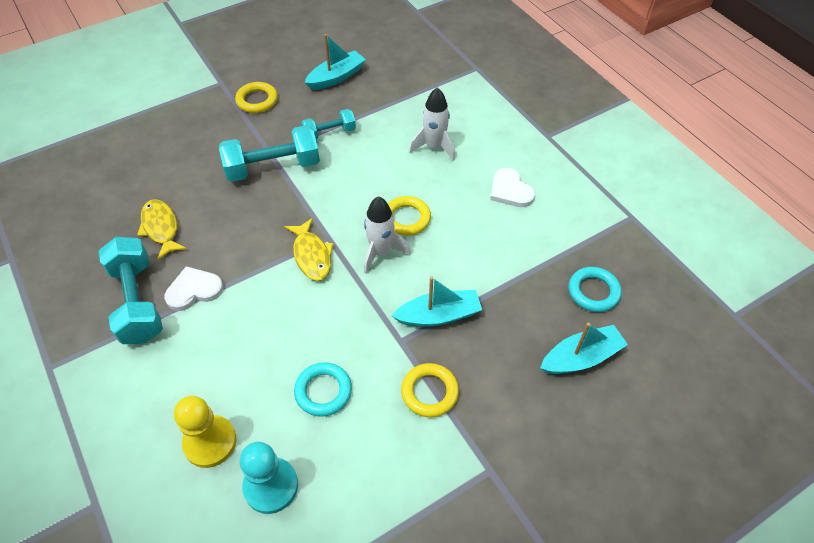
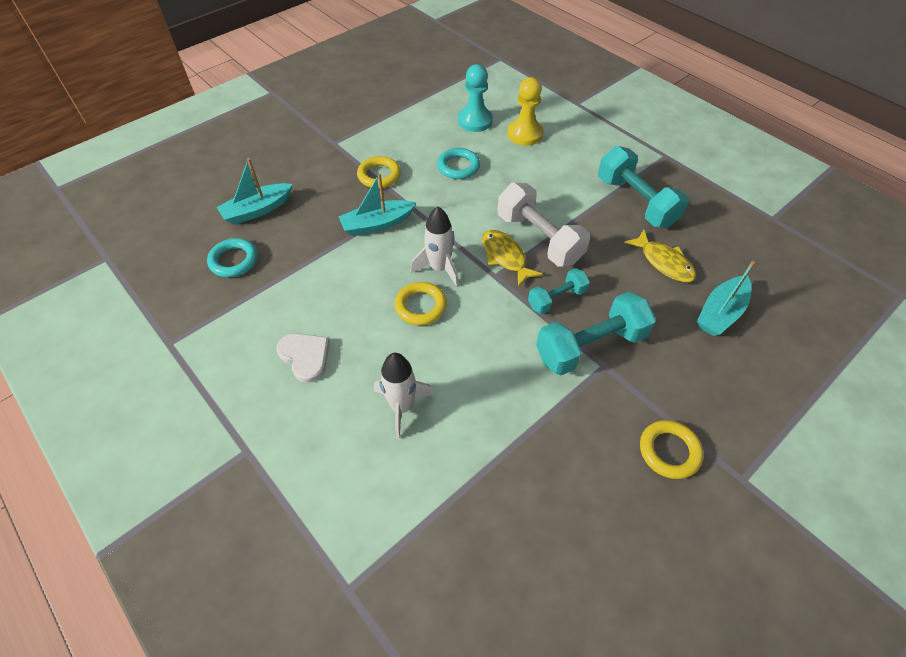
camera: 170 degrees right, 0 degrees up
white heart [165,266,223,311] -> none
turquoise dumbbell [302,109,356,140] -> turquoise dumbbell moved to [528,268,590,314]
turquoise boat [304,34,366,90] -> turquoise boat moved to [697,261,755,336]
none -> white dumbbell [497,182,590,266]

